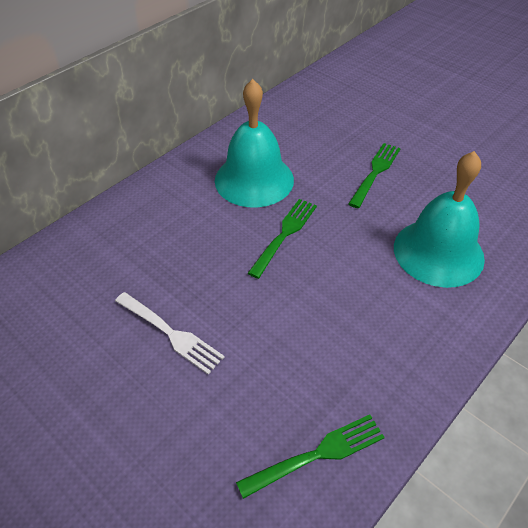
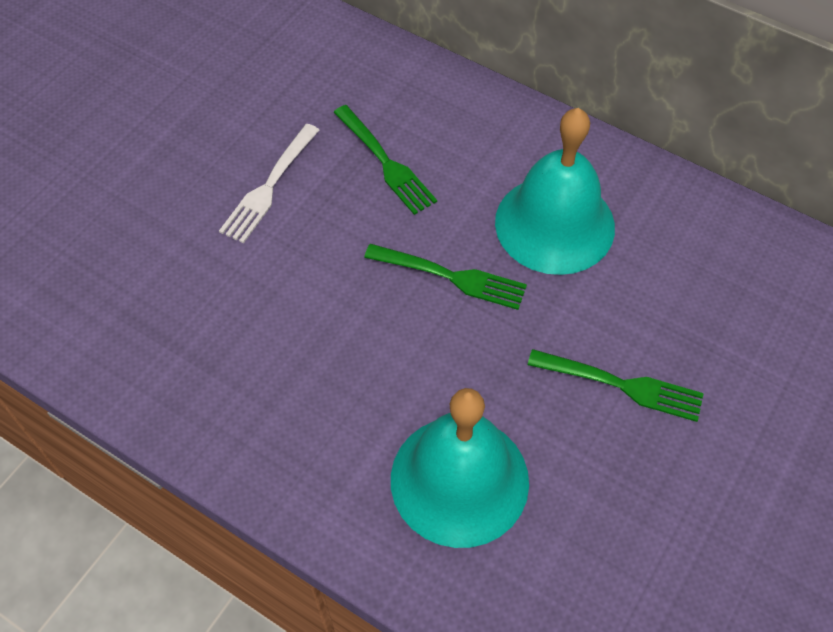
camera: 80 degrees right, 10 degrees up
green fork [236,414,385,499] -> green fork moved to [333,105,437,215]

